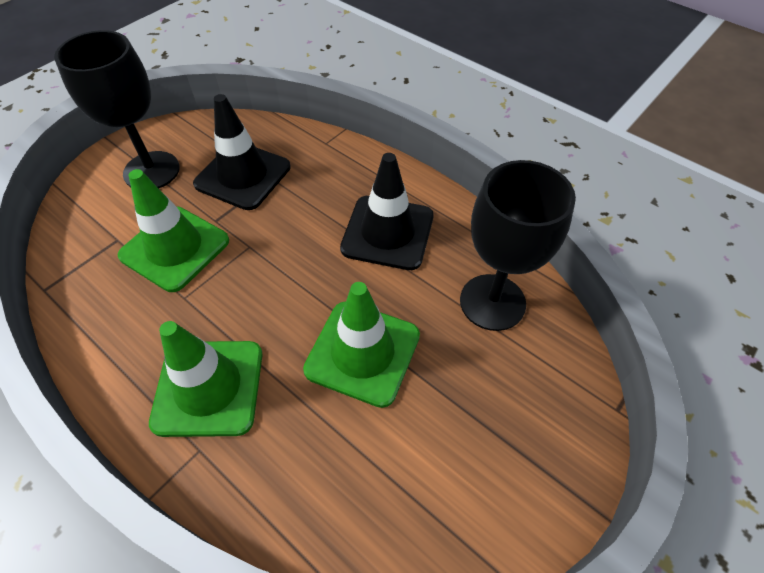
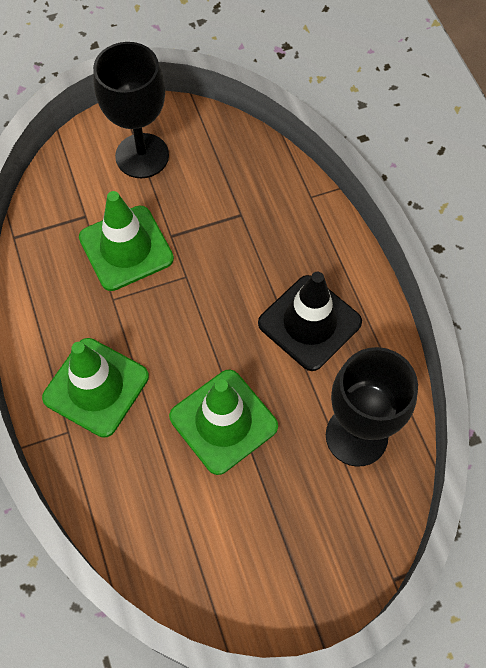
camera: 30 degrees right, 10 degrees up
black traffic cone [193,94,291,210] -> none

